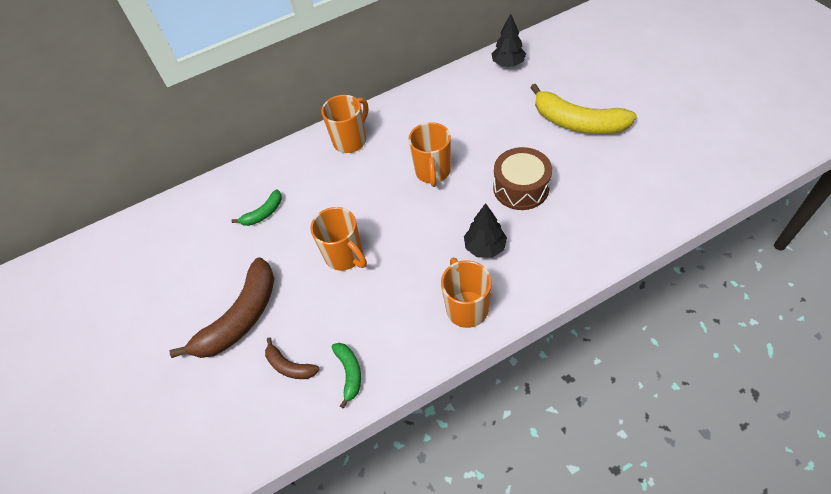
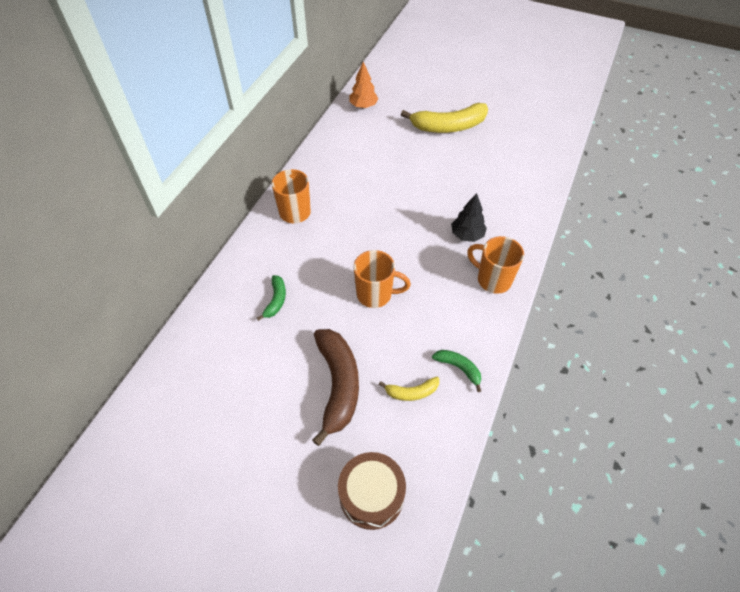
camera: 45 degrees left, 0 degrees up
brown banana [265,337,319,379] -> yellow banana [379,377,439,401]
orange mug [408,122,451,187] -> none
black tree [491,13,526,67] -> orange tree [349,62,378,108]
brown drum [493,147,552,210] -> brown drum moved to [338,452,406,530]

